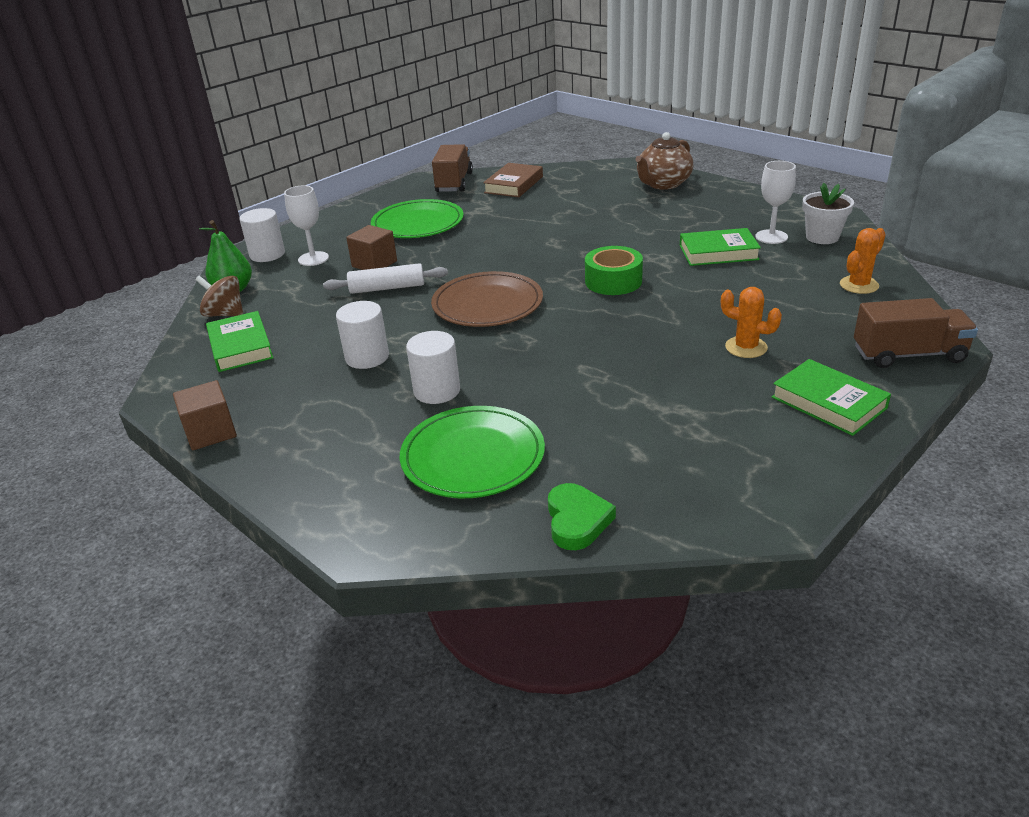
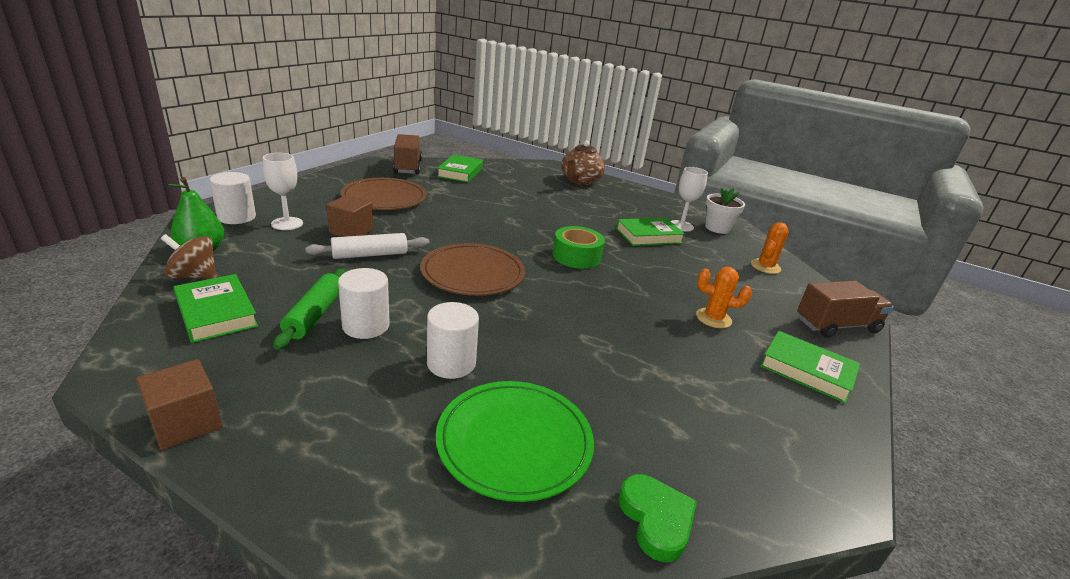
camera: 20 degrees left, 5 degrees down
green plate [371,199,464,238] -> brown plate [341,178,427,210]
brown book [483,163,543,197] -> green book [437,155,483,183]
none -> green rolling pin [273,268,346,350]

